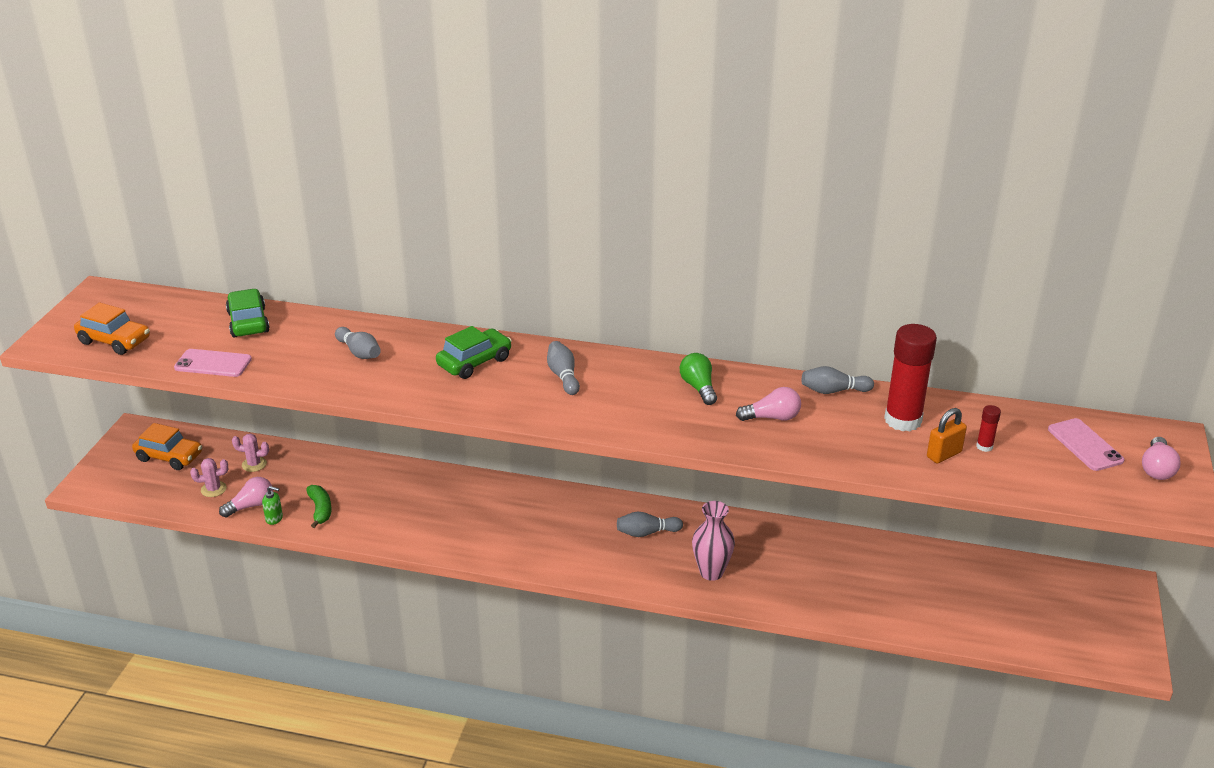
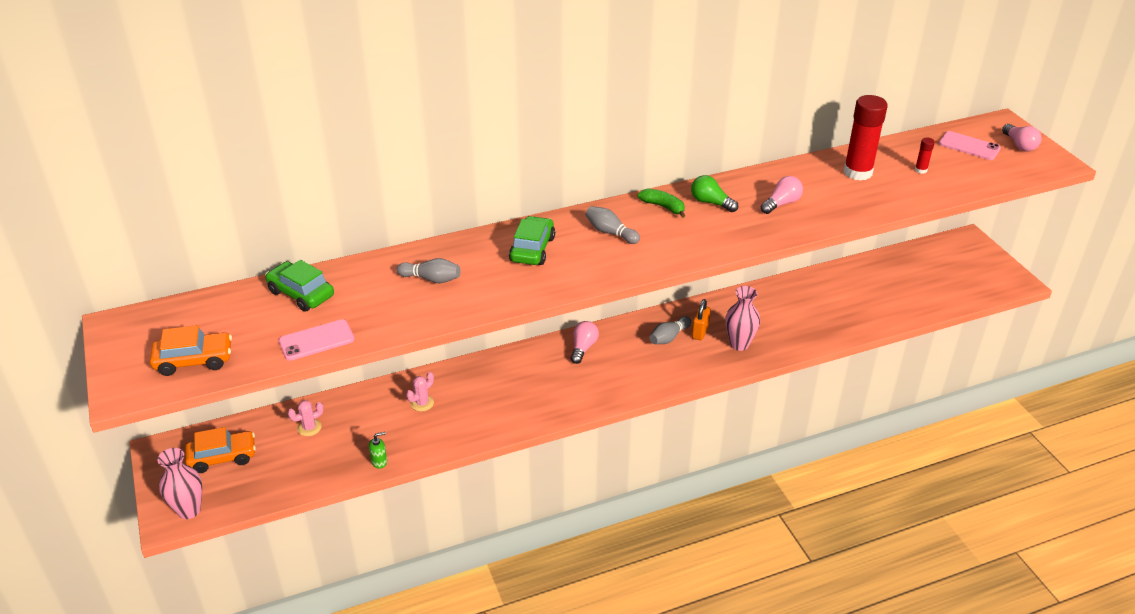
camera: 35 degrees left, 5 degrees up
pink cactus [190,458,228,497] -> pink cactus moved to [406,372,434,411]
pink light bulb [219,477,273,517] -> pink light bulb moved to [571,321,599,364]
green banana [306,485,332,528] -> green banana moved to [637,188,686,218]
grey bowling pin [802,366,874,394] -> none
orange padlock [927,408,967,463] -> orange padlock moved to [692,299,711,340]
none -> pink vase [157,448,203,519]

